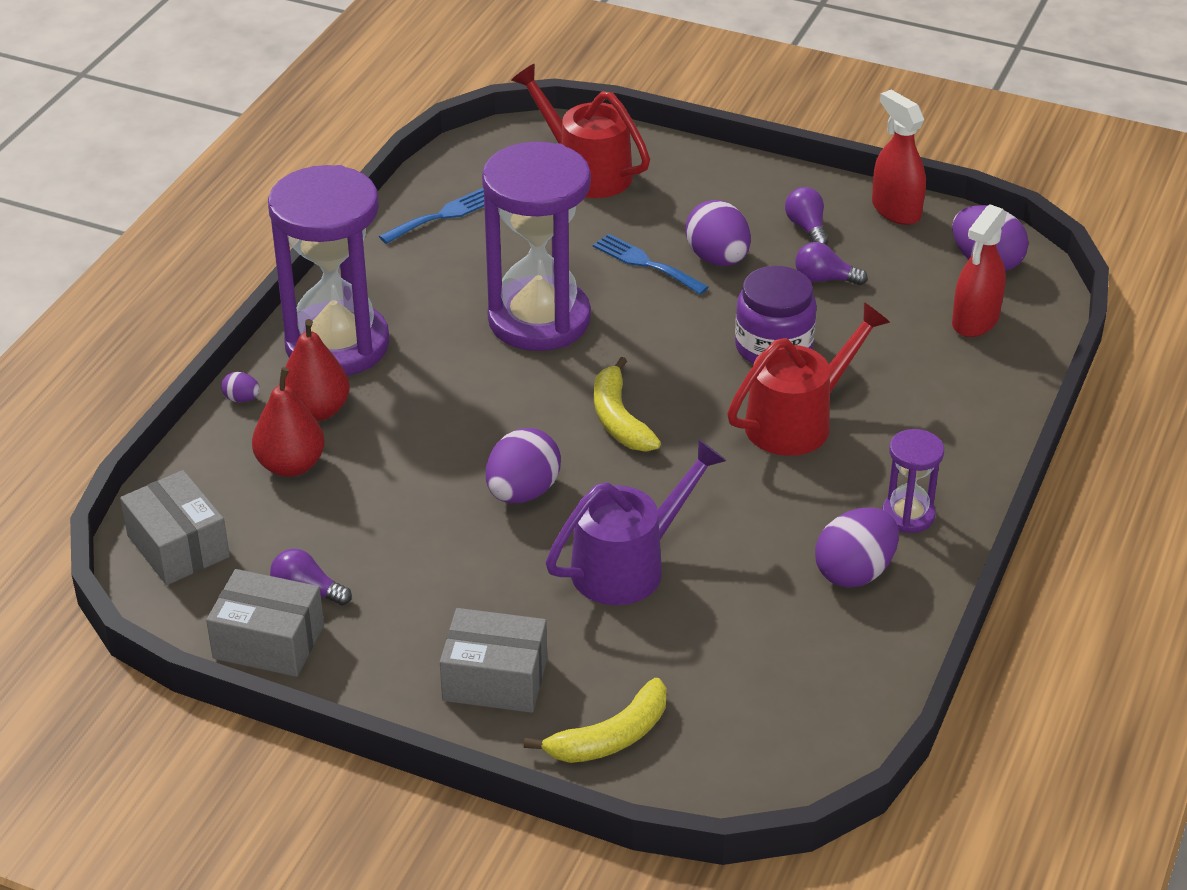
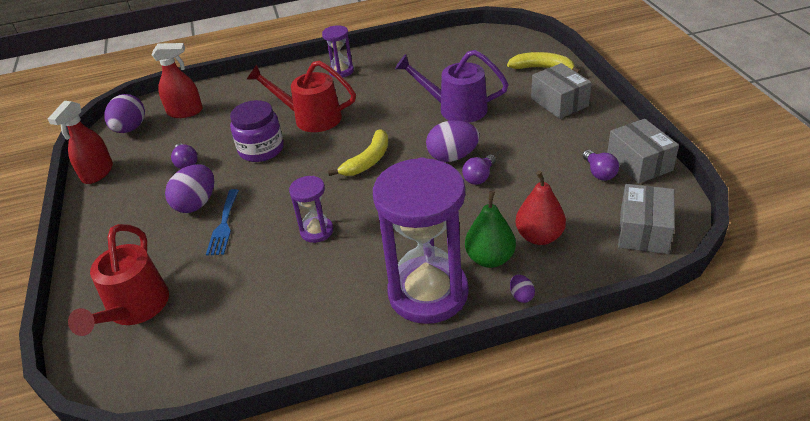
camera: 125 degrees left, 0 degrees up
red pear [279,319,350,421] -> green pear [465,191,516,268]
blue fork [379,188,484,244] -> none
purple hourglass [482,142,591,351] -> purple hourglass [289,176,333,243], size x0.47
purple light bulb [785,187,828,245] -> purple light bulb moved to [462,155,496,185]
purple egg [815,507,899,588] -> none

